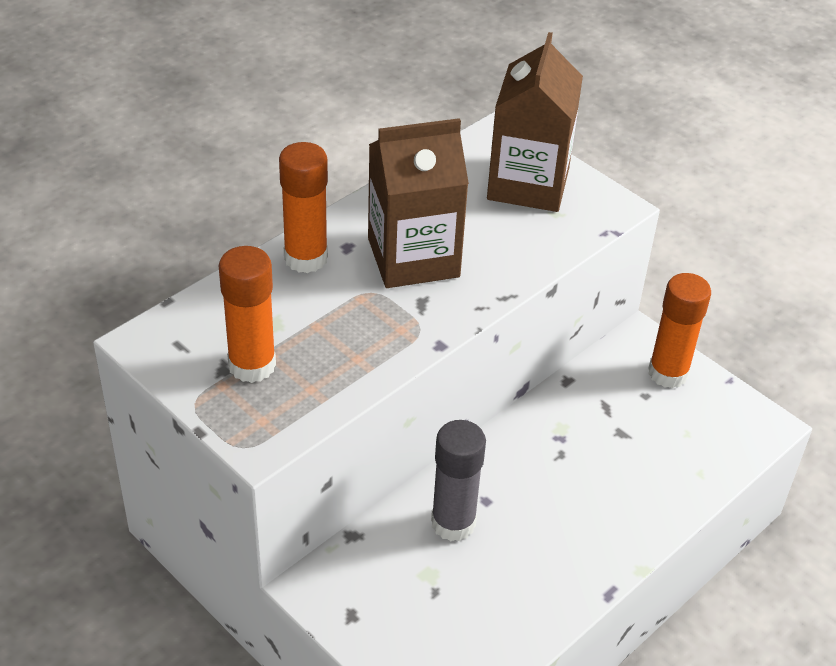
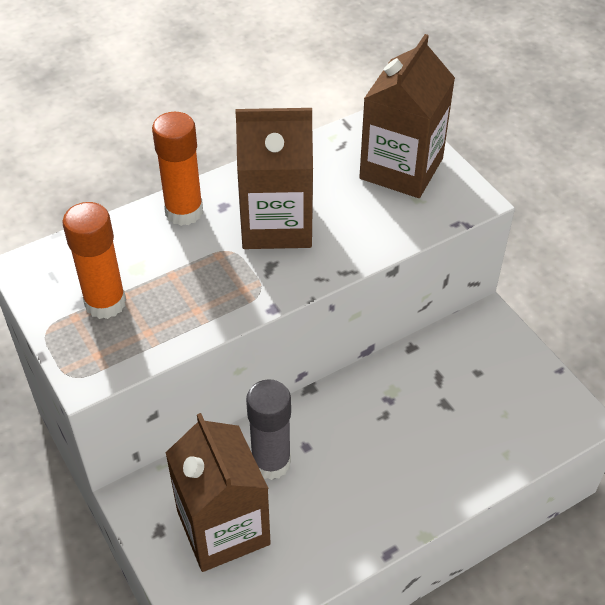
camera: 15 degrees right, 5 degrees up
orange glue stick [648,273,711,388] -> none
none -> brown carton [165,413,271,572]

